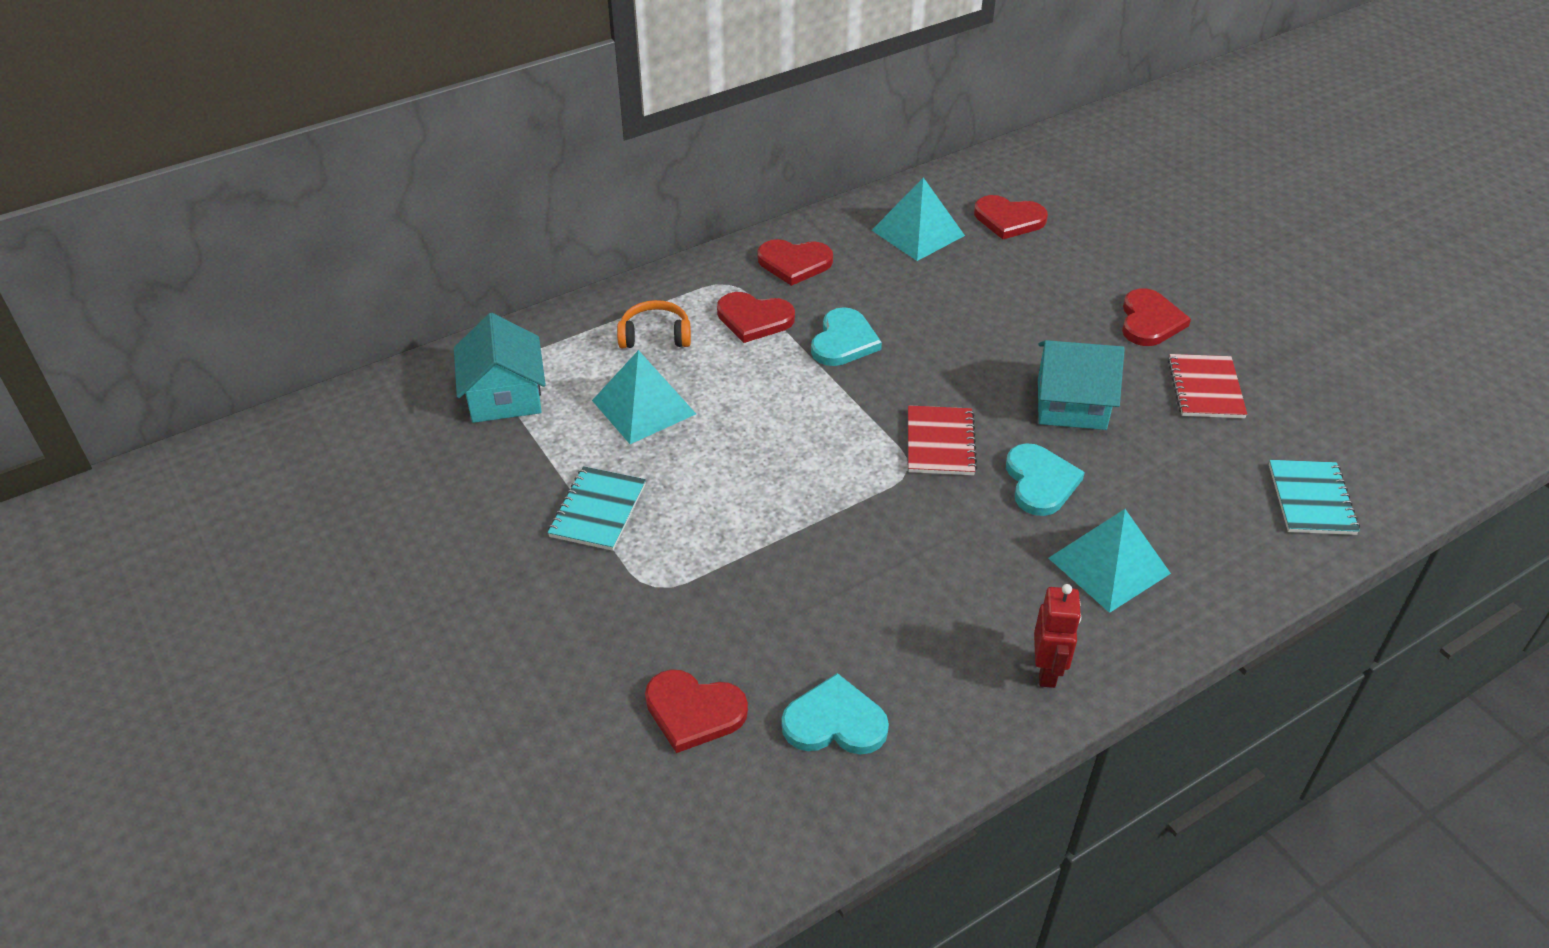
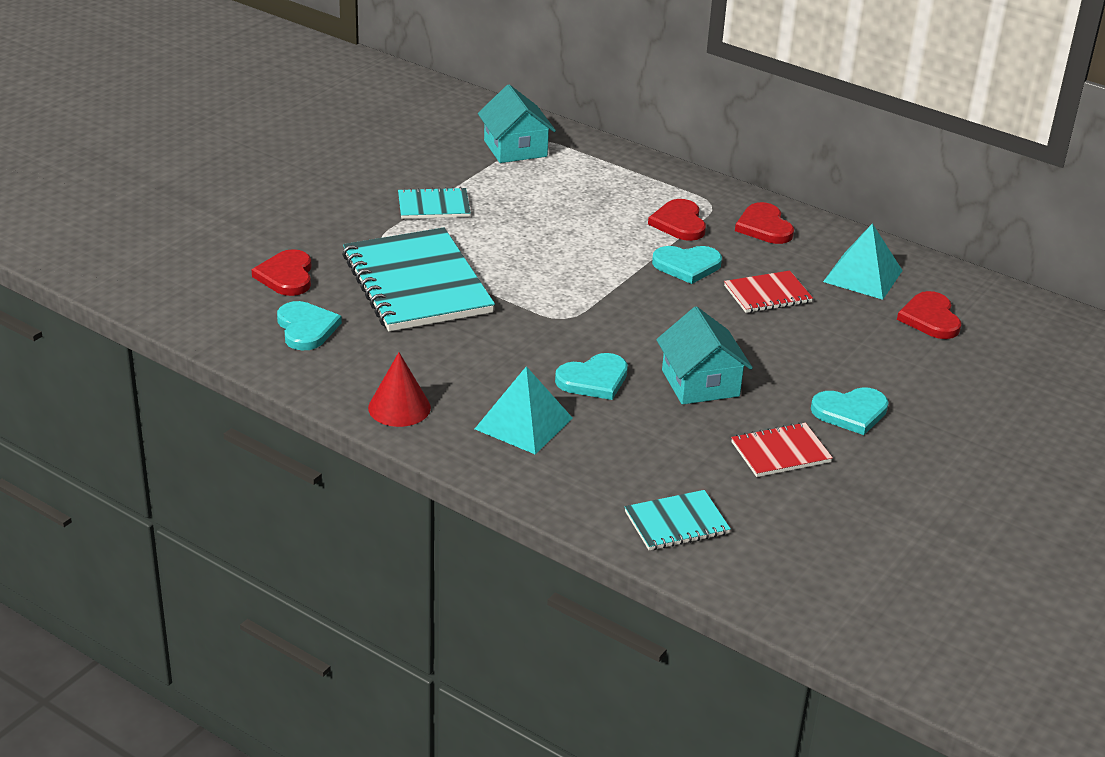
camera: 65 degrees right, 10 degrees down
turquoise house [454,313,546,423] -> turquoise house turned 75 degrees counterclockwise [478,84,556,163]
turquoise pyramid [592,350,696,444] -> none
orange headphones [617,300,691,348] -> none
red notebook [908,405,977,475] -> red notebook moved to [724,271,813,313]
red robot [1034,584,1081,688] -> red cone [368,352,431,427]
red heart [1122,288,1191,346] -> turquoise heart [811,387,889,435]
none -> turquoise notebook [342,228,495,332]

